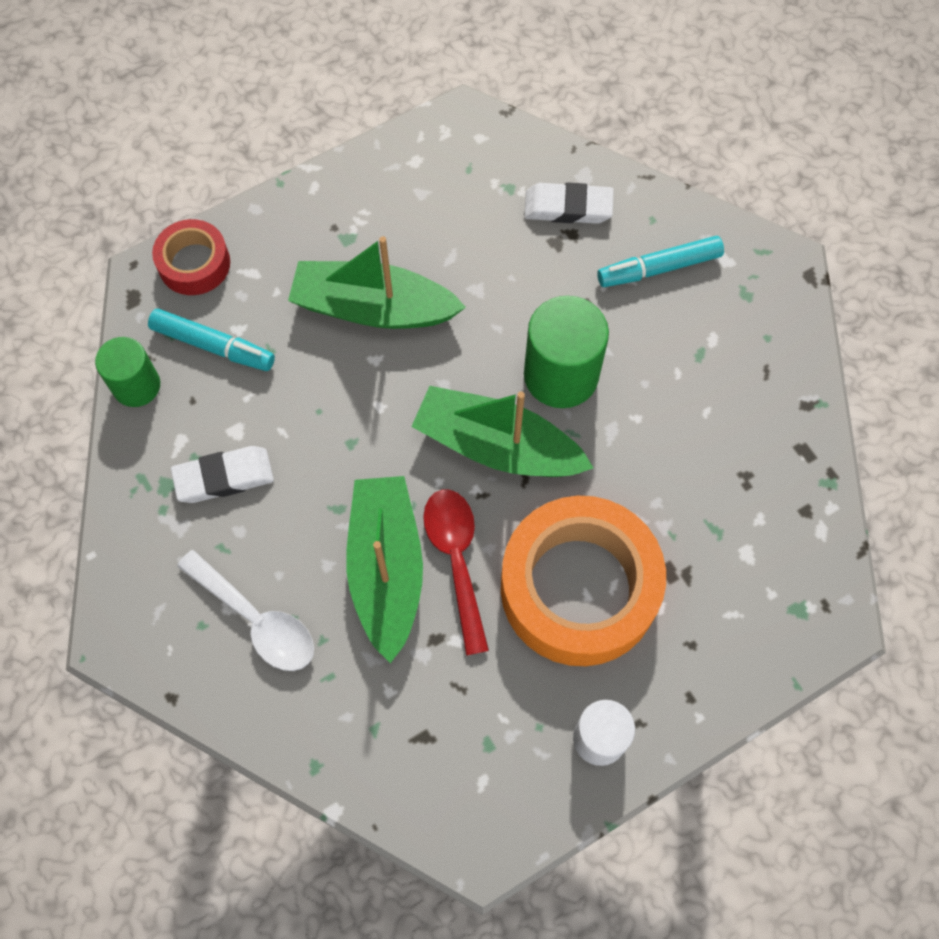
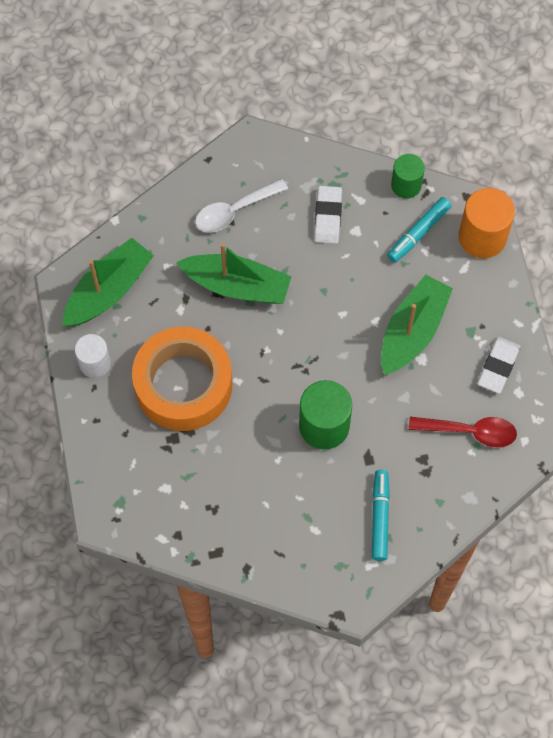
camera: 110 degrees right, 0 degrees up
red tape [152,219,230,295] -> orange cylinder [459,188,515,258]
green boat [411,386,593,477] -> green boat moved to [63,238,154,326]
red spoon [423,490,489,656] -> red spoon moved to [409,417,517,447]
white eraser [524,182,614,224] -> white eraser moved to [477,337,521,394]

